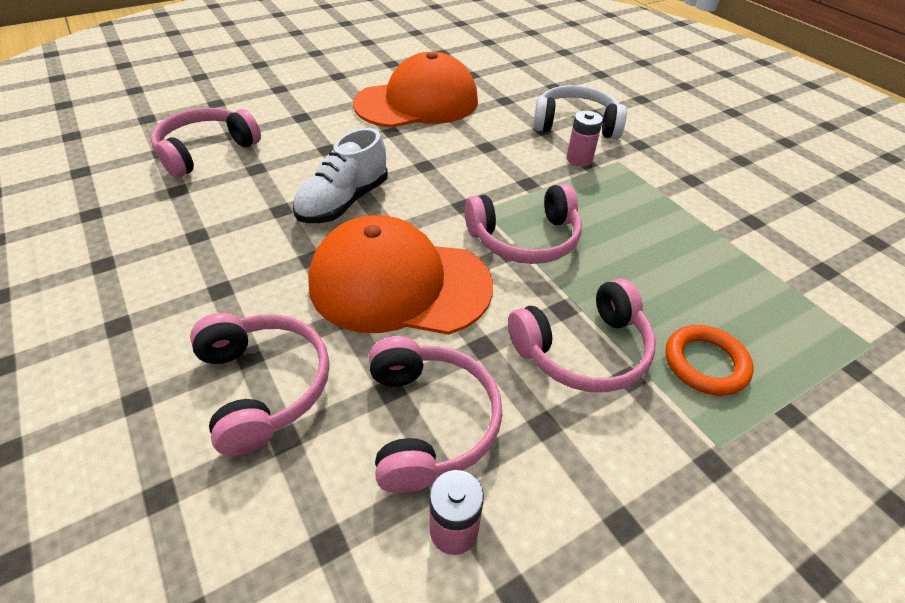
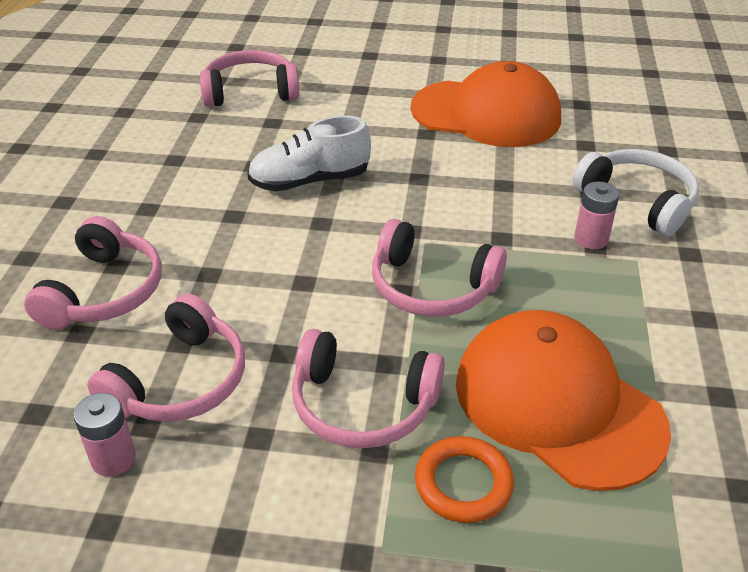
camera: 40 degrees right, 5 degrees down
orange cap [308,215,493,335] -> orange cap moved to [456,310,671,491]

